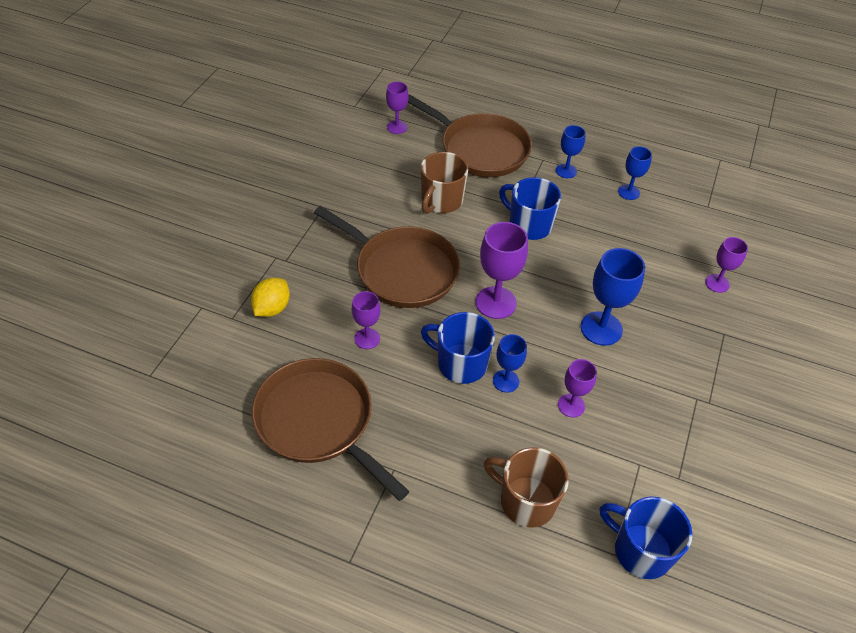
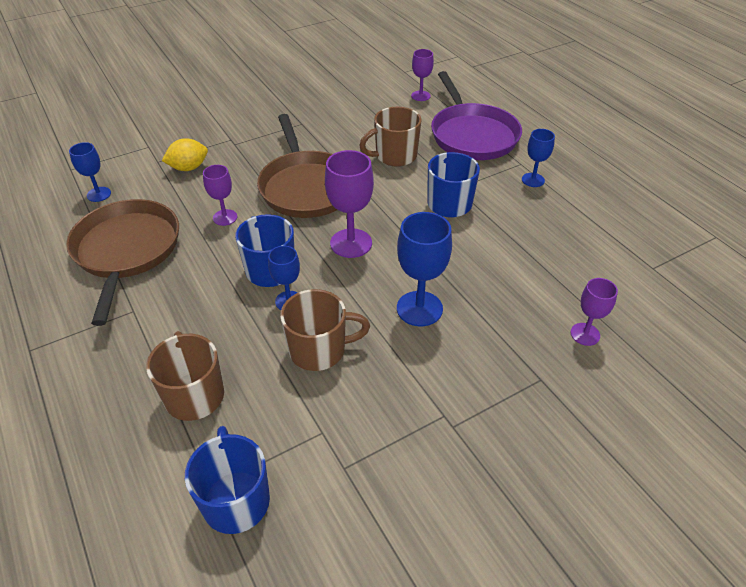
camera: 40 degrees right, 5 degrees down
brown pan [408,94,532,177] -> purple pan [431,71,522,160]
purple goblet [558,359,597,418] -> brown mug [280,289,370,371]
blue goblet [618,146,652,200] -> blue goblet moved to [69,142,111,202]

